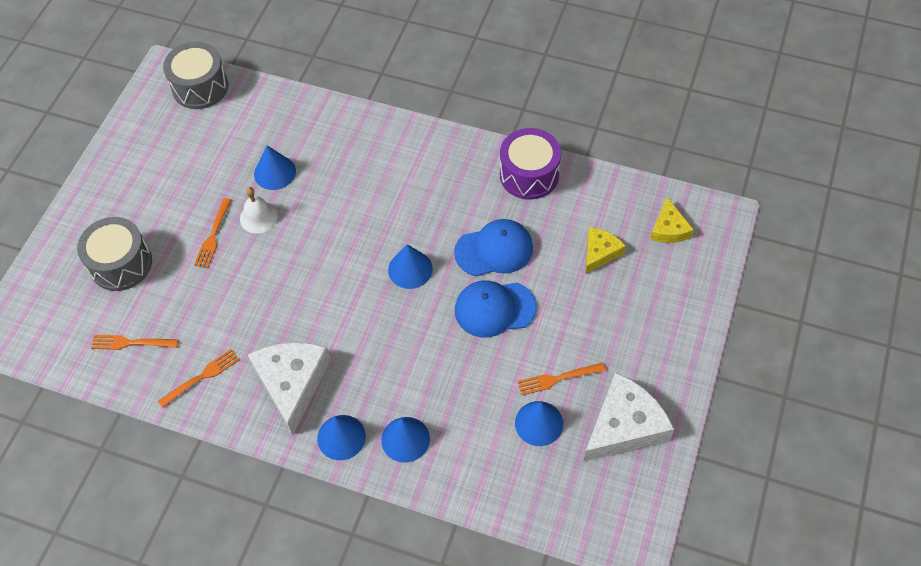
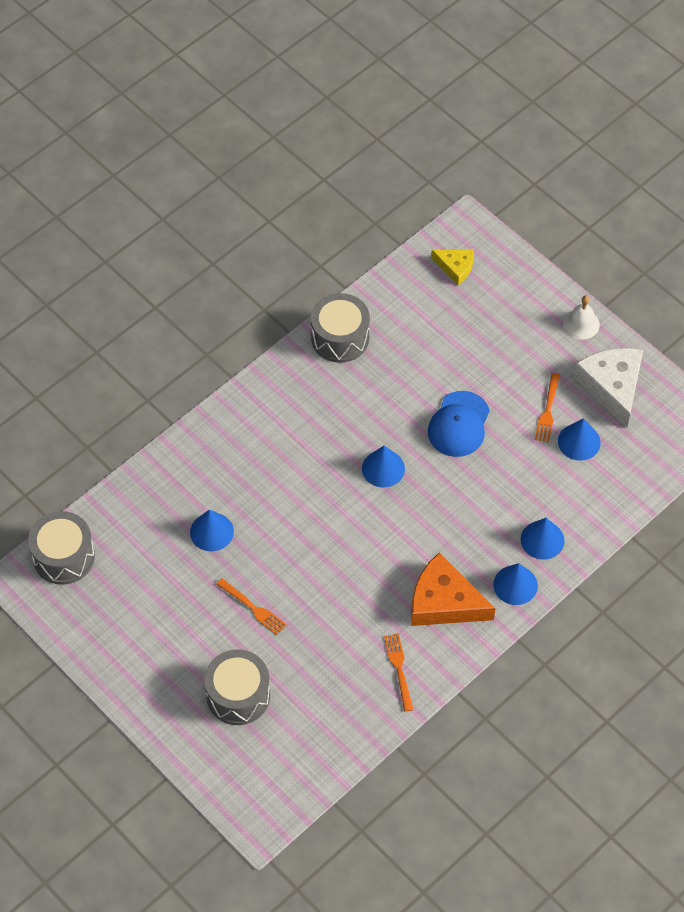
camera: 65 degrees left, 0 degrees up
orange fork [91,335,178,350] -> none
white bell [240,187,278,234] -> white bell moved to [563,296,600,340]
white cheese [248,342,331,435] -> orange cheese [411,552,495,626]
blue cap [454,219,533,276] -> none
purple drum [500,128,561,200] -> grey drum [311,293,370,363]
yellow cheese [586,227,626,274] -> none

